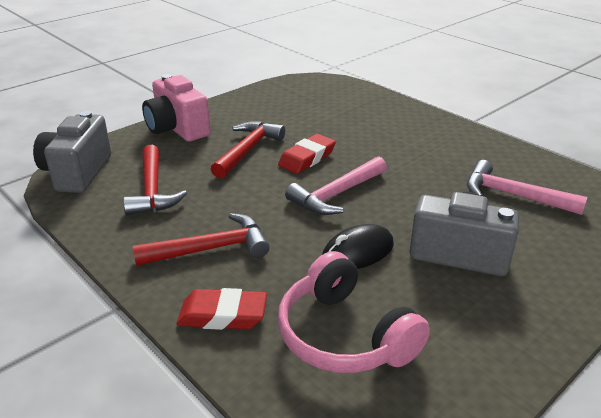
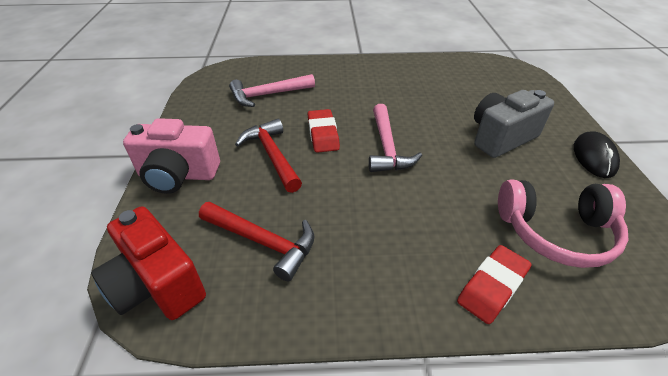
camera: 50 degrees left, 10 degrees up
grey camera [33,111,111,193] -> red camera [91,206,206,320]
red hammer [133,213,270,266] -> none
black mouse [322,224,394,269] -> black mouse moved to [574,131,620,178]
pink hammer [467,160,588,215] -> pink hammer moved to [229,74,315,107]

